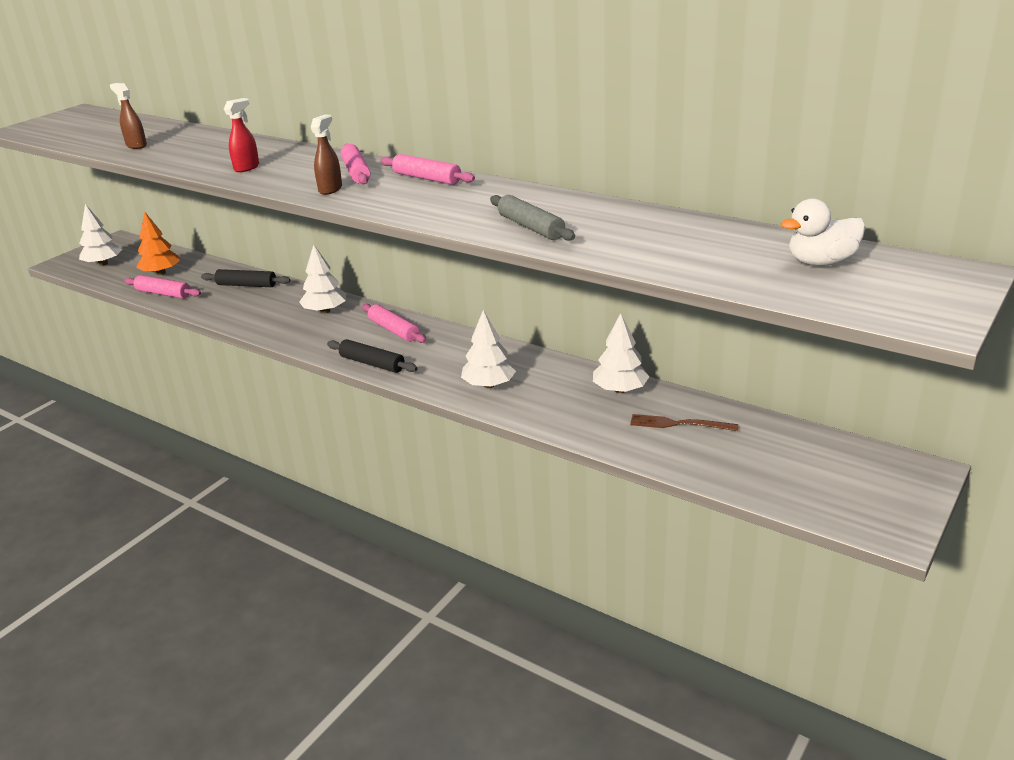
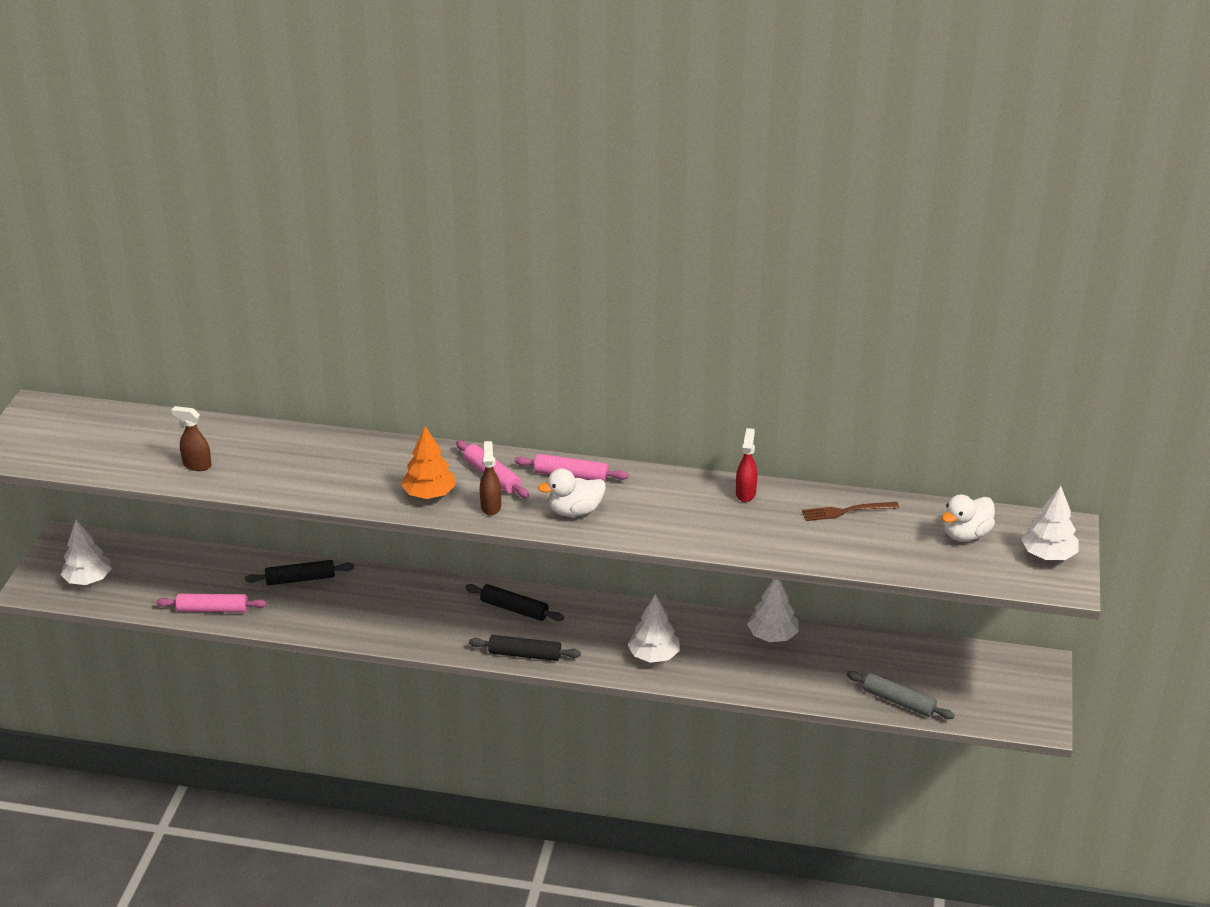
camera: 25 degrees left, 5 degrees up
orange tree [136,212,180,275] -> orange tree moved to [401,427,456,499]
red spray bottle [224,98,259,172] -> red spray bottle moved to [736,428,757,502]
white tree [299,244,346,314] -> white tree moved to [1021,486,1079,560]
pink rolling pin [362,304,426,343] -> black rolling pin [465,584,564,621]
grey rolling pin [490,195,575,241] -> grey rolling pin moved to [847,671,955,719]
brown fork [630,414,738,431] -> brown fork moved to [802,502,899,521]
none -> white duck [538,468,606,517]

